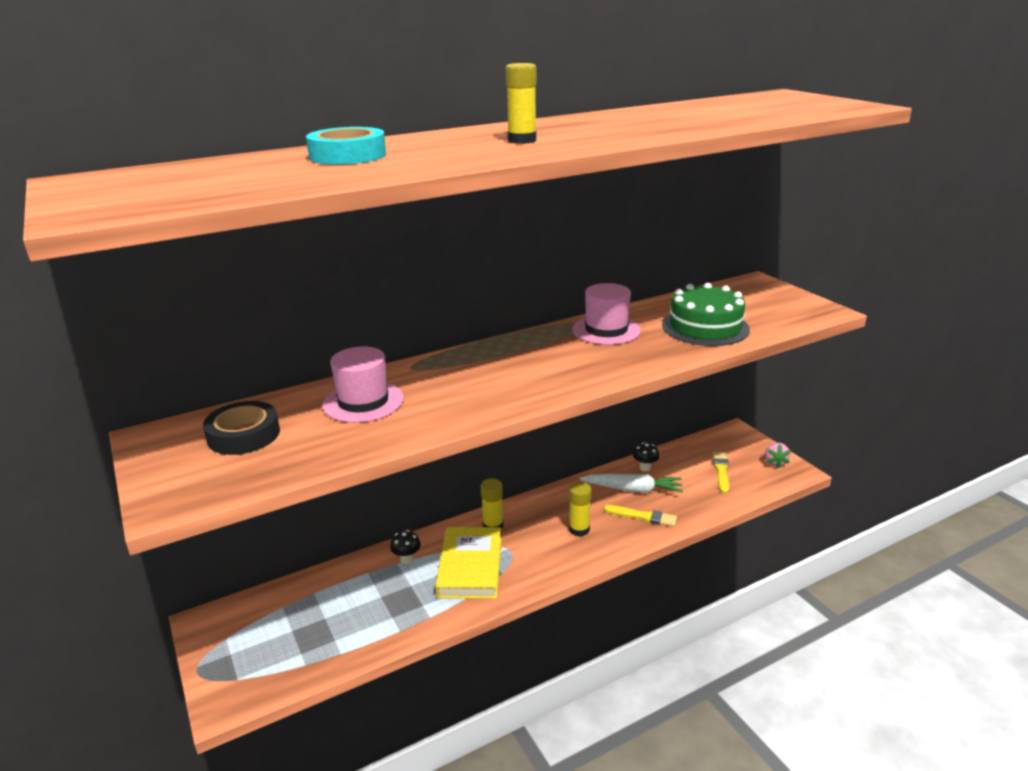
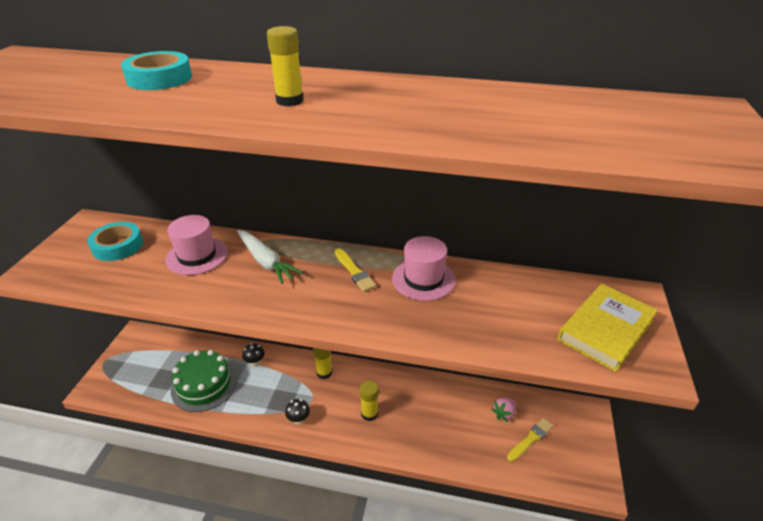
camera: 40 degrees right, 10 degrees up
black tape [203,401,280,455] -> turquoise tape [87,222,143,261]
yellow book [436,527,502,599] -> yellow book moved to [557,284,658,372]
white carrot [579,474,683,493] -> white carrot moved to [237,230,303,284]
yellow brush [604,505,677,527] -> yellow brush moved to [335,248,376,292]
black mushroom [633,442,659,472] -> black mushroom moved to [285,399,310,425]
green cake [662,283,750,346] -> green cake moved to [171,350,237,412]
pink strawberry [765,443,791,469] -> pink strawberry moved to [492,398,516,422]

